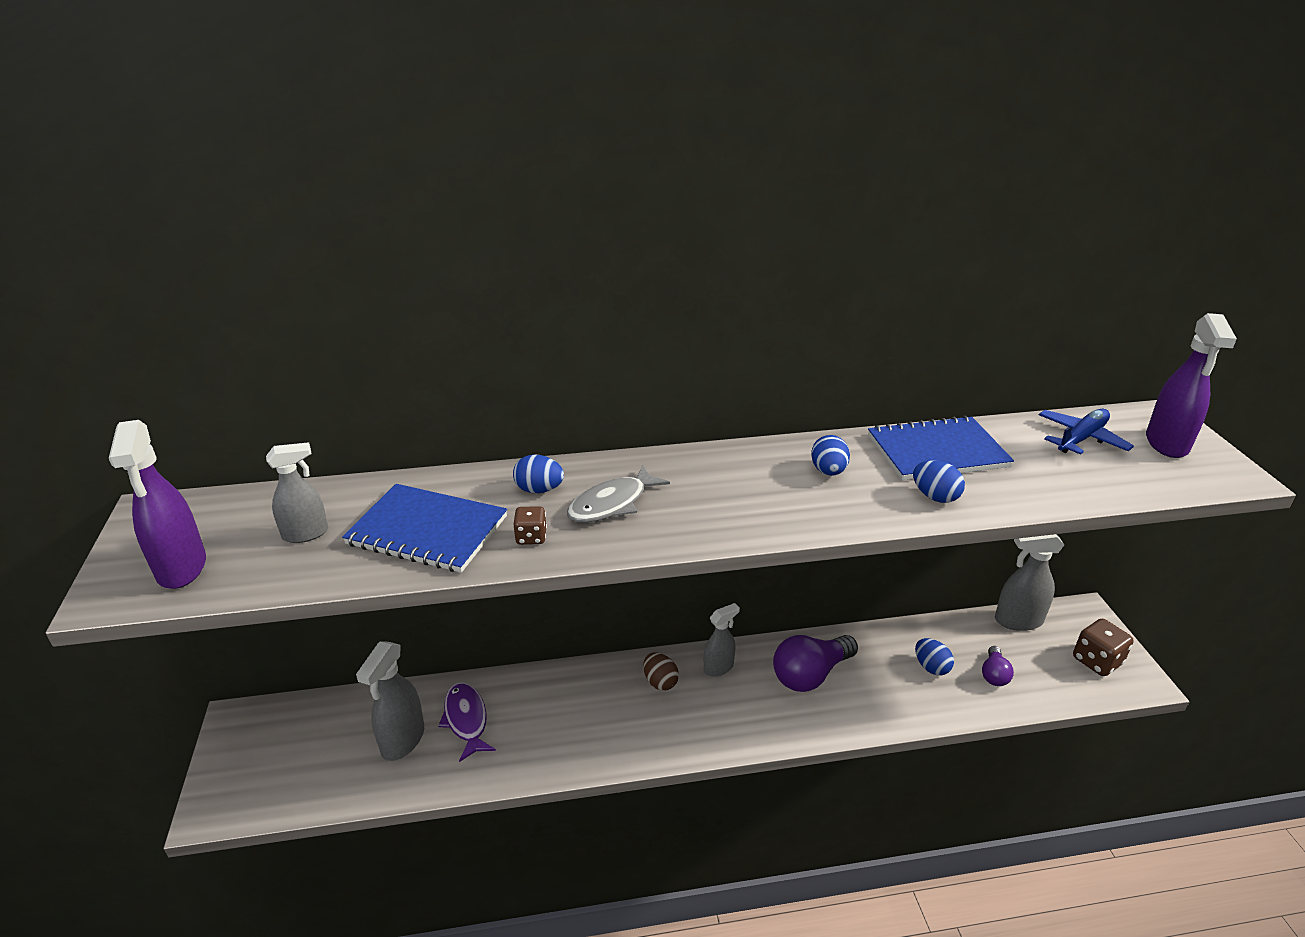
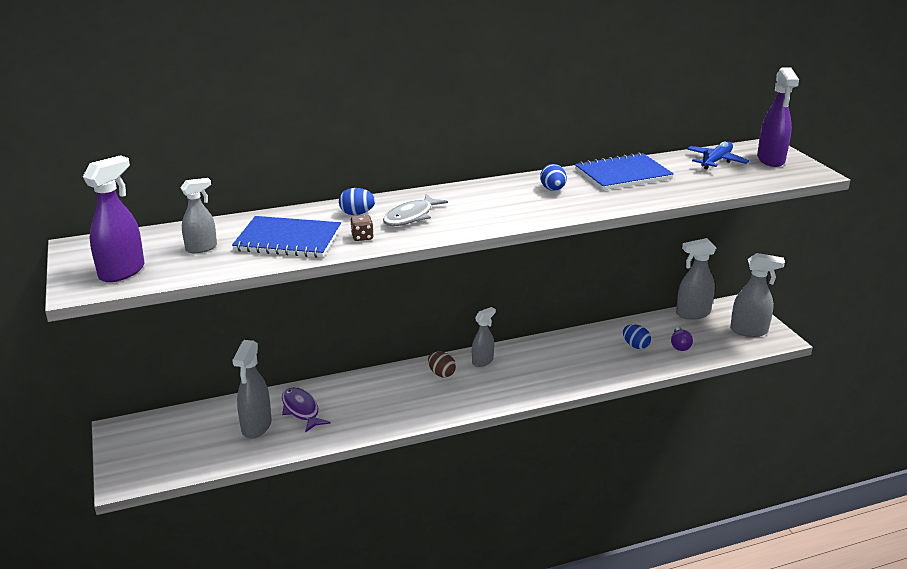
camera: 10 degrees left, 5 degrees down
purple spray bottle [109,420,206,589] -> purple spray bottle turned 120 degrees counterclockwise [83,155,145,282]
purple light bulb [773,635,858,692] -> none
blue egg [913,460,965,503] -> none
brown dice [1073,619,1133,676] -> grey spray bottle [730,253,785,337]

